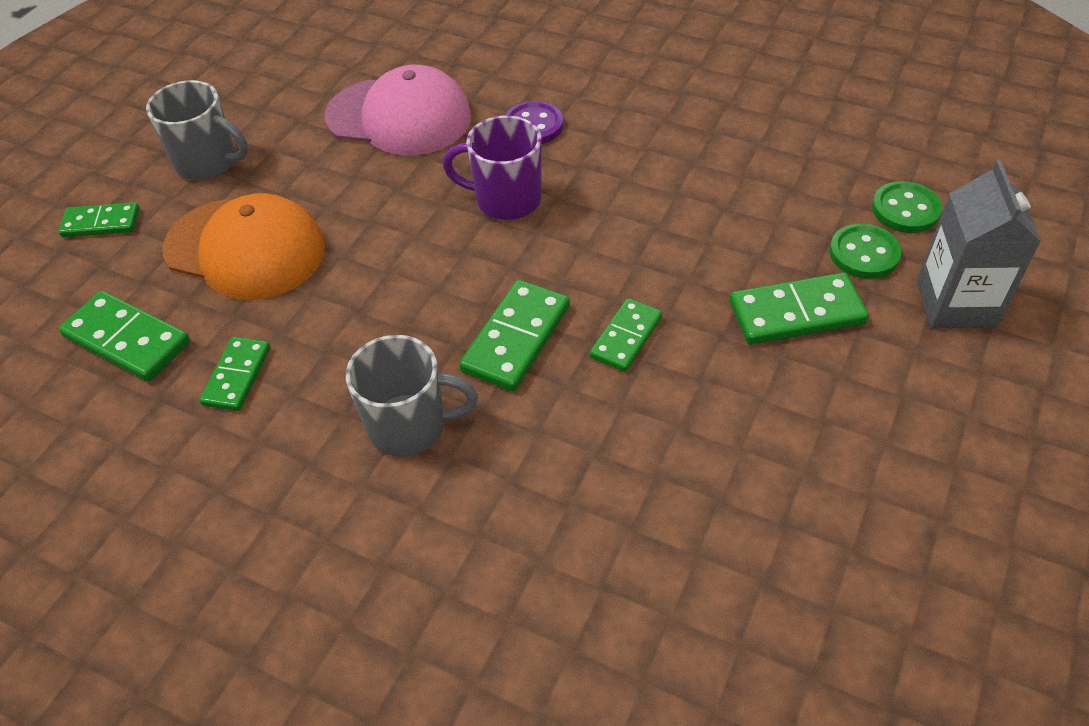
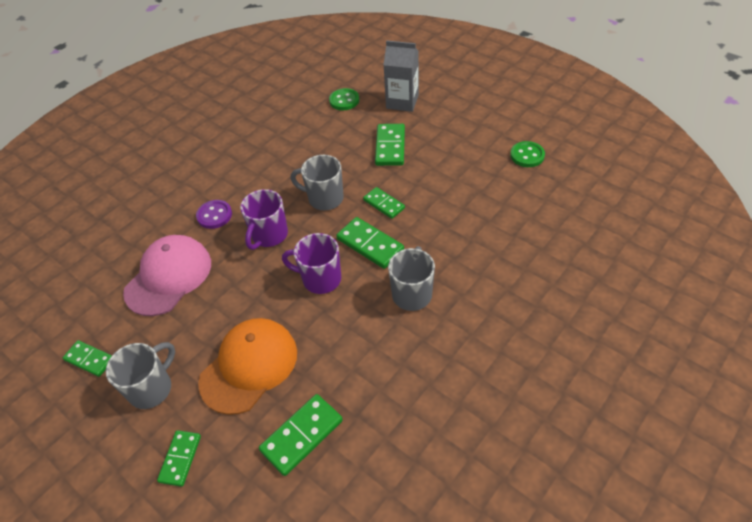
camera: 75 degrees left, 0 degrees up
green domino [199,337,271,411] -> green domino moved to [63,340,112,377]
green button [829,223,902,279] -> green button moved to [510,141,545,167]
none -> purple mug [282,233,341,294]
none -> grey mug [291,155,344,210]

